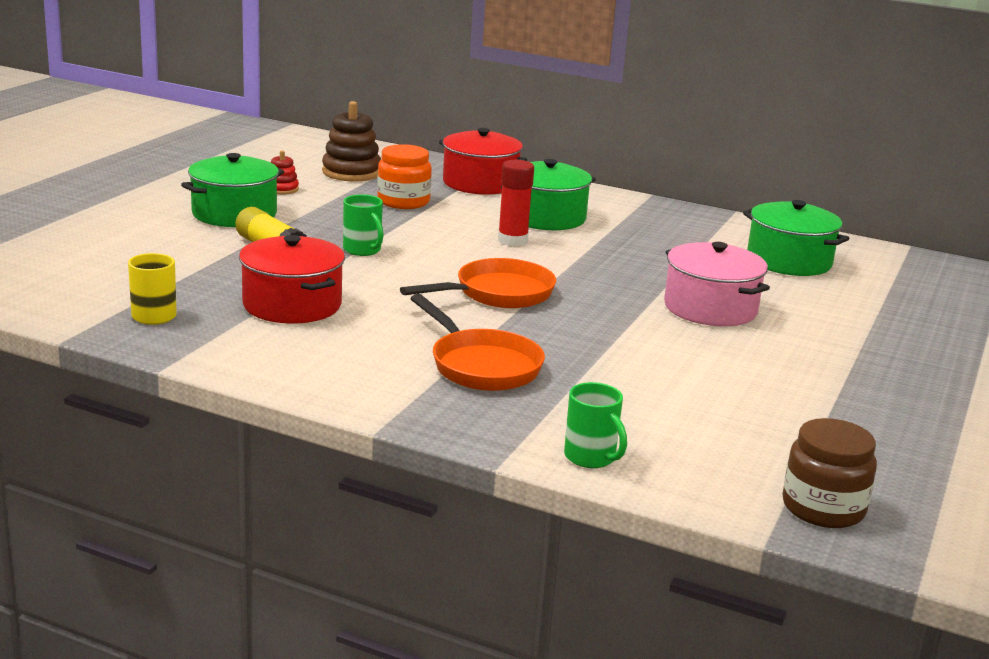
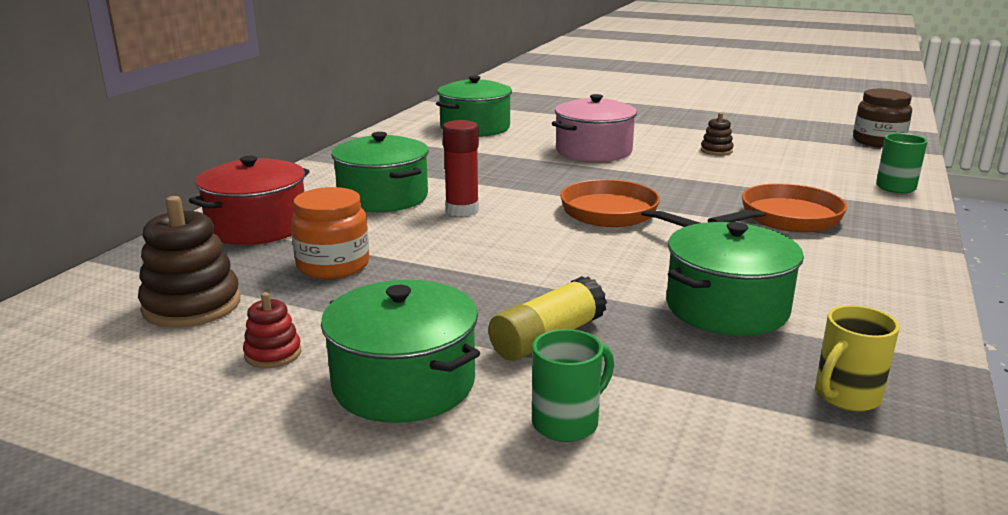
camera: 90 degrees left, 0 degrees up
red pot [239,235,345,323] -> green pot [666,222,804,336]
green mug [343,194,384,256] -> green mug moved to [532,329,614,442]
none -> brown stacking toy [701,113,734,155]

